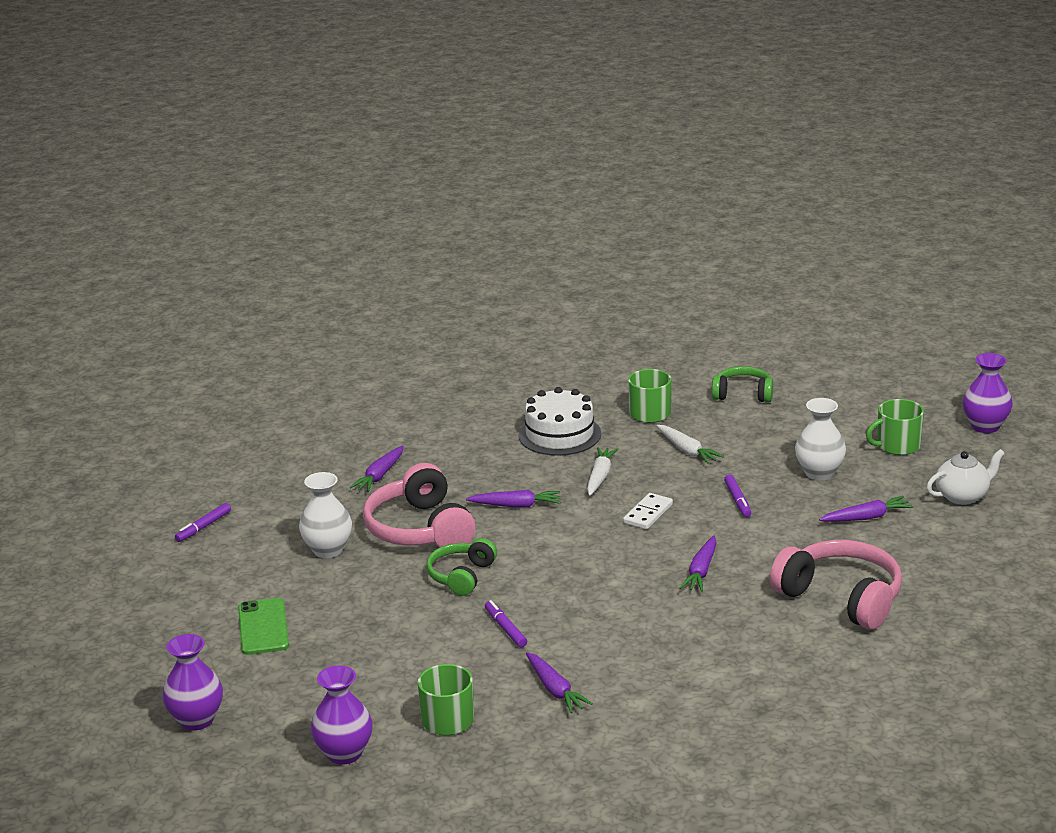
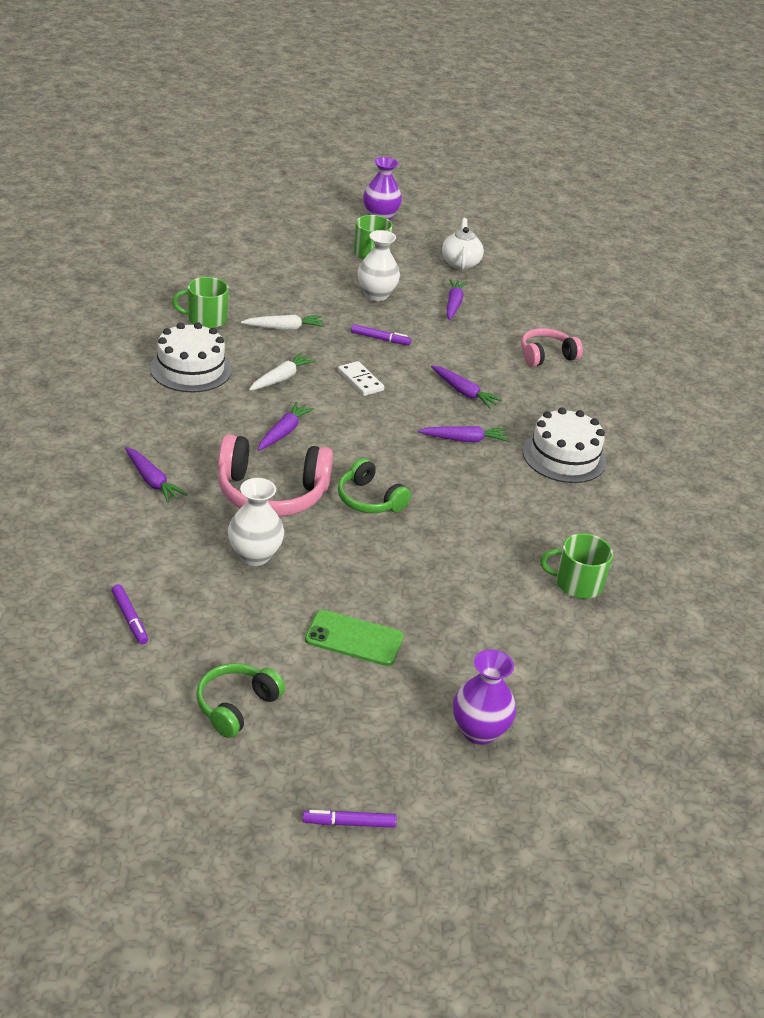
camera: 70 degrees left, 10 degrees up
purple vase [311,665,372,765] -> none
purple marker [485,600,527,647] -> purple marker moved to [302,810,397,828]
purple carrot [526,652,593,713] -> purple carrot moved to [418,426,509,442]
white carrot [587,447,618,496] -> white carrot turned 90 degrees clockwise [249,353,316,391]
green headphones [712,366,773,402] -> green headphones moved to [196,663,285,738]
pink headphones [770,540,902,630] -> pink headphones [521,328,583,367], size x0.60
none -> white cake [523,407,606,483]

